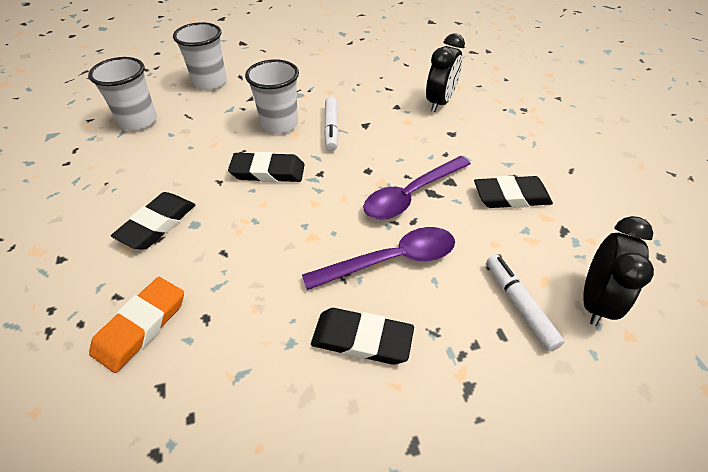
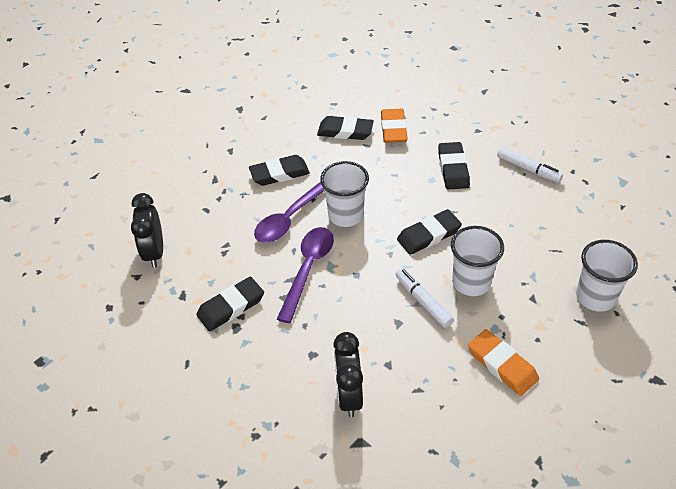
camera: 150 degrees right, 0 degrees up
white cup [88,57,157,131] -> white cup moved to [320,161,369,227]
white marker [487,255,565,351] -> white marker moved to [497,147,563,183]
none -> black eraser [317,116,374,140]
none -> orange eraser [468,329,539,396]

